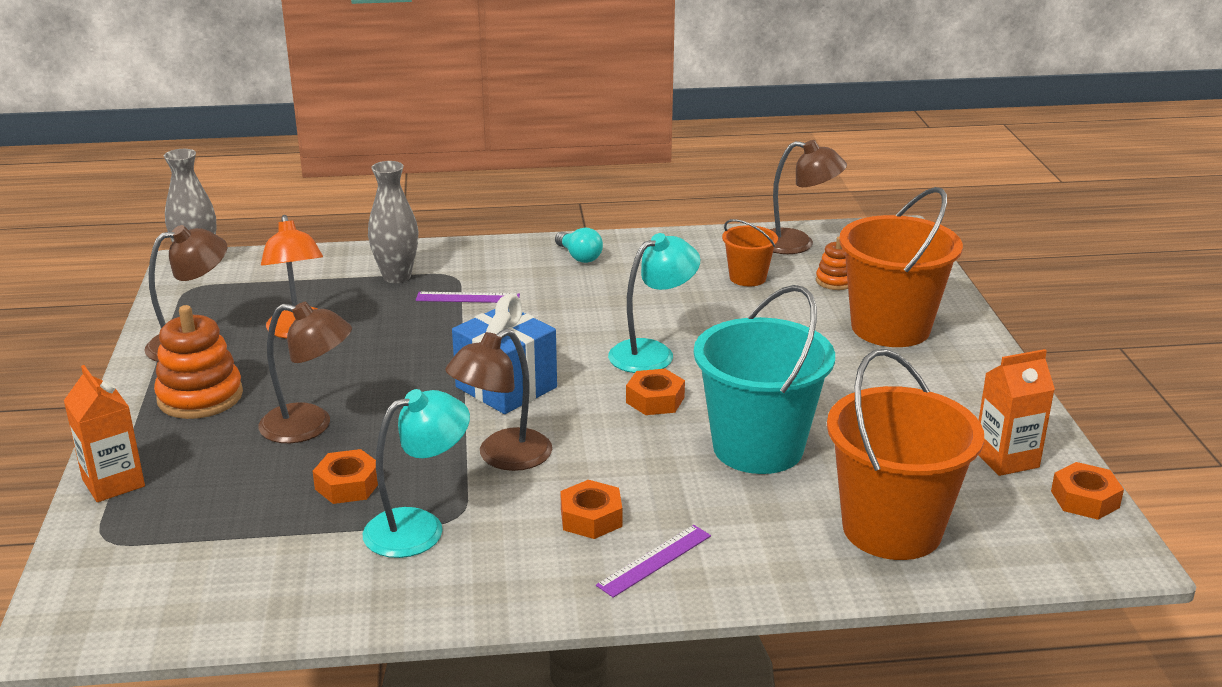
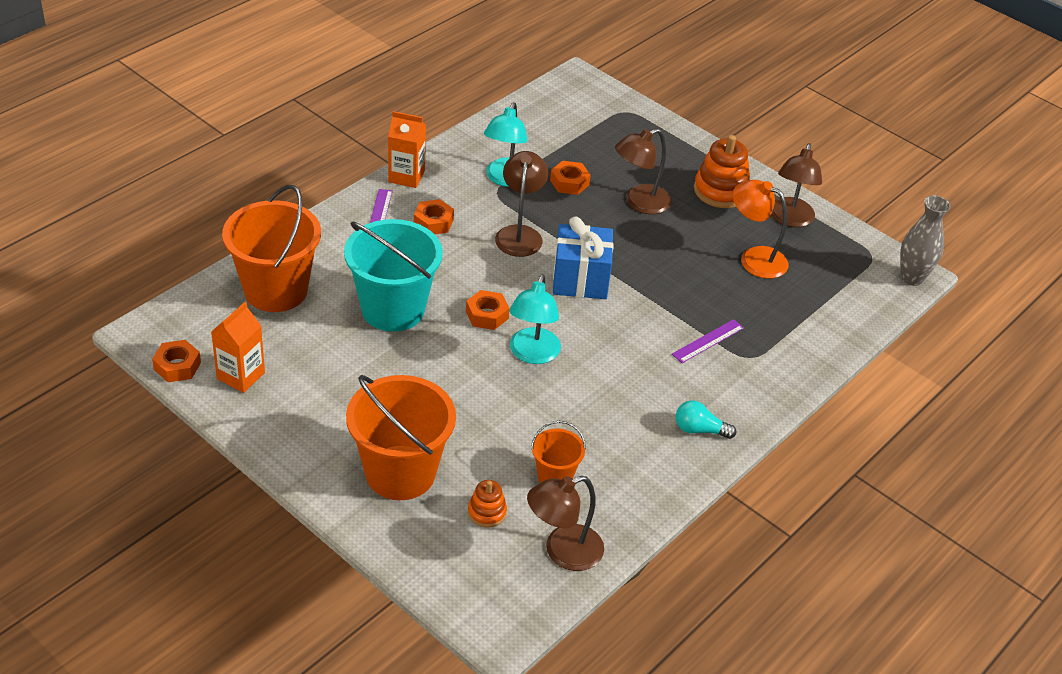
camera: 135 degrees right, 15 degrees up
orange carton [64,365,145,502] -> orange carton moved to [388,111,426,188]
grey vase [368,161,418,283] -> none

